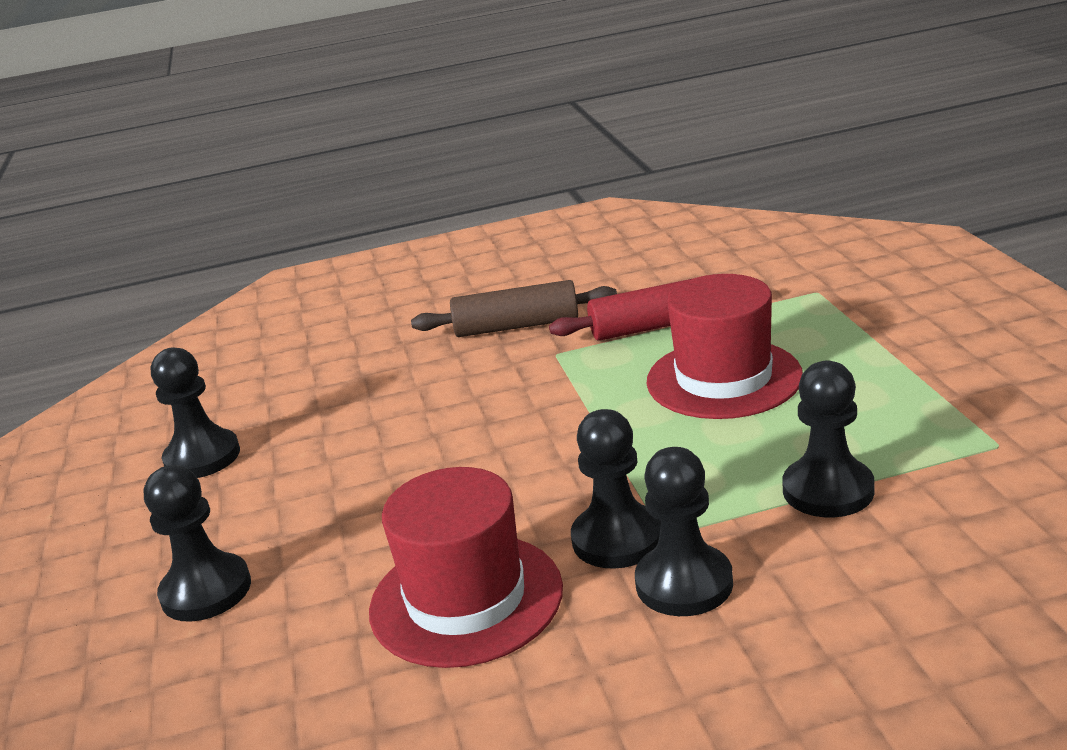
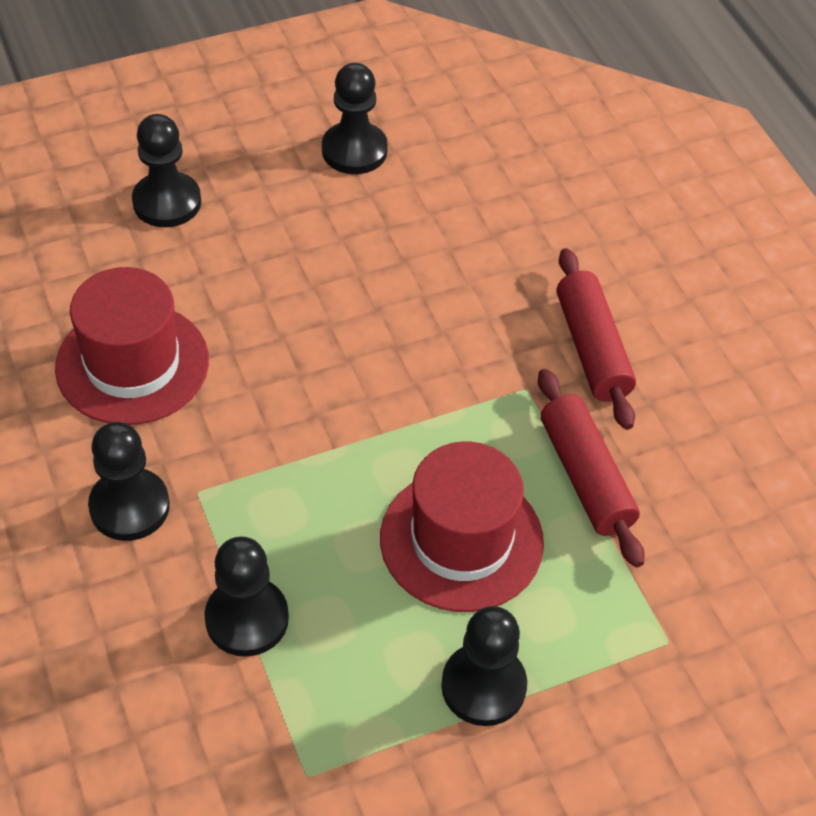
camera: 75 degrees right, 25 degrees up
brown rolling pin [411,280,617,337] -> red rolling pin [557,248,636,430]
black pawn [571,409,661,569] -> black pawn moved to [441,606,527,726]

